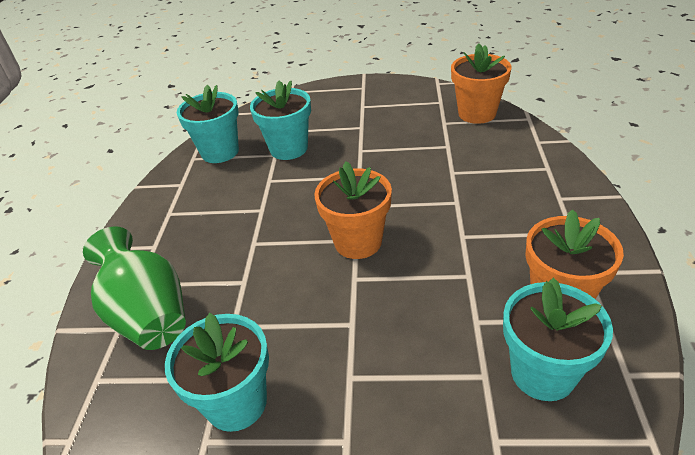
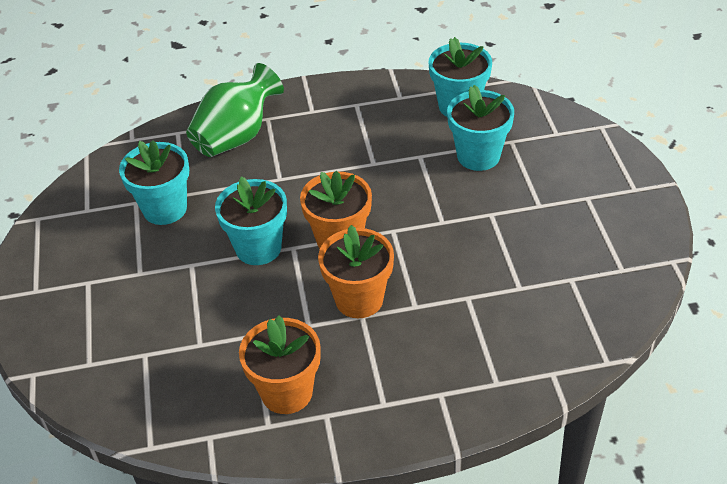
camera: 75 degrees right, 5 degrees up
orange flower pot [451,43,512,124] -> orange flower pot moved to [318,225,394,318]
turquoise flower pot [503,278,613,401] -> turquoise flower pot moved to [215,176,287,265]

